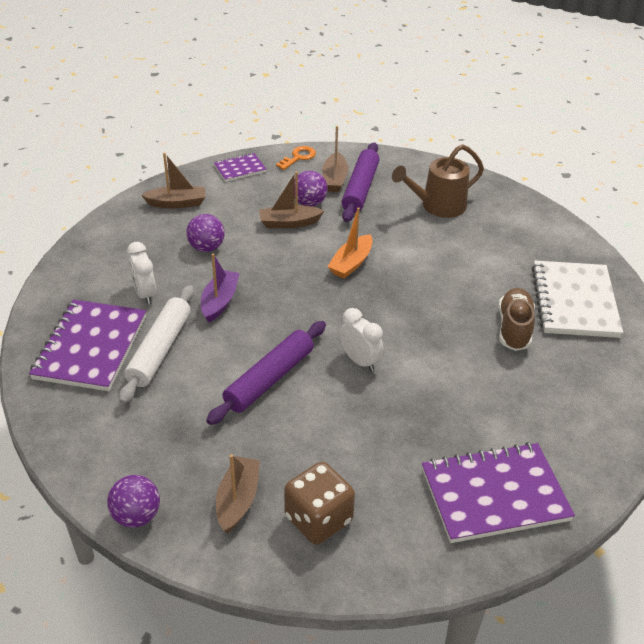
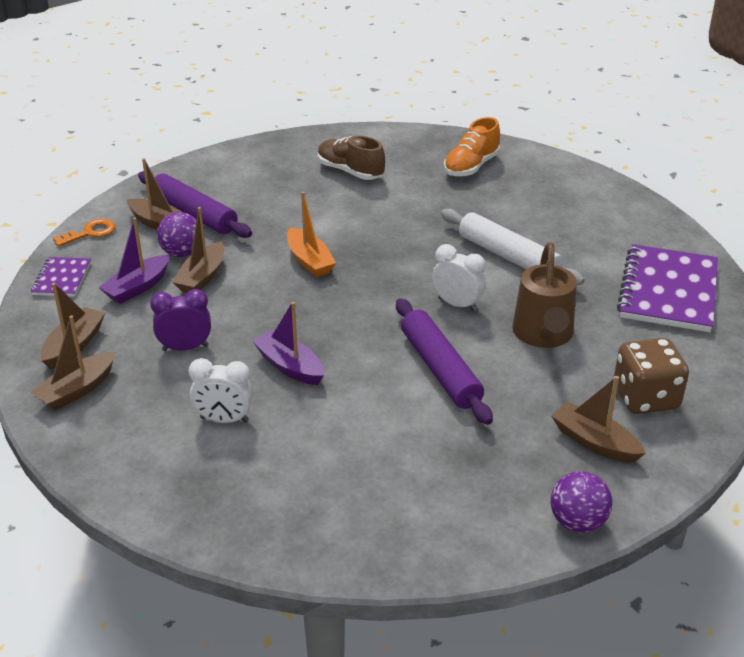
camera: 60 degrees left, 5 degrees down
purple notebook [29,299,146,391] -> none
white rolling pin [119,285,194,404] -> white rolling pin moved to [441,209,585,285]
purple ball [186,214,225,252] -> purple clock [150,289,211,351]
orange key [276,146,316,170] -> orange key turned 75 degrees clockwise [53,219,115,247]
white clock [340,308,384,371] -> white clock turned 45 degrees clockwise [432,244,486,312]
brown watering can [392,144,484,218] -> brown watering can moved to [512,242,577,348]
brown shoe [498,288,535,351] -> brown shoe moved to [318,136,385,180]
white notebook [532,261,623,338] -> orange shoe [444,117,500,177]
none -> brown boat [31,315,115,410]
none -> purple boat [98,217,170,304]

